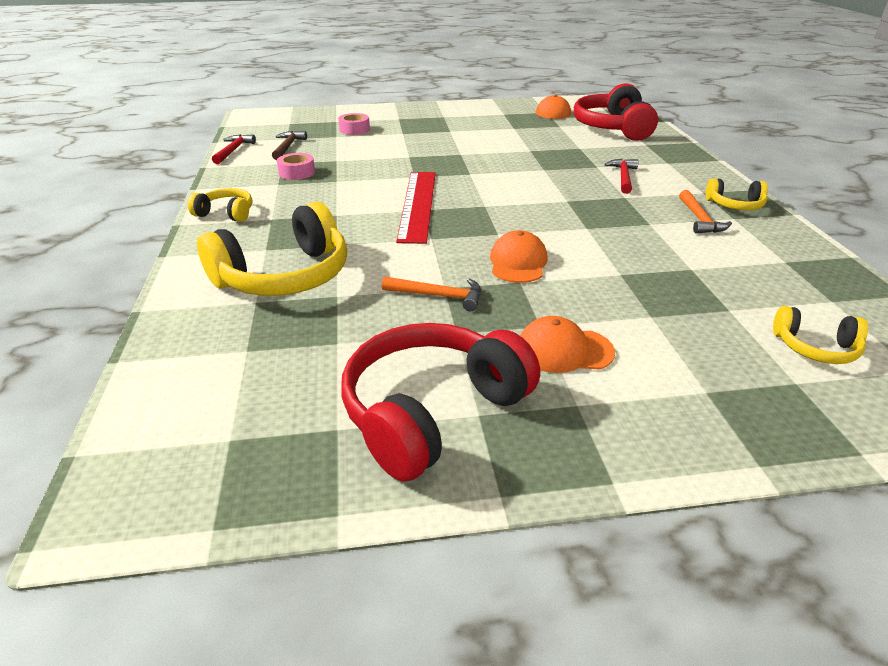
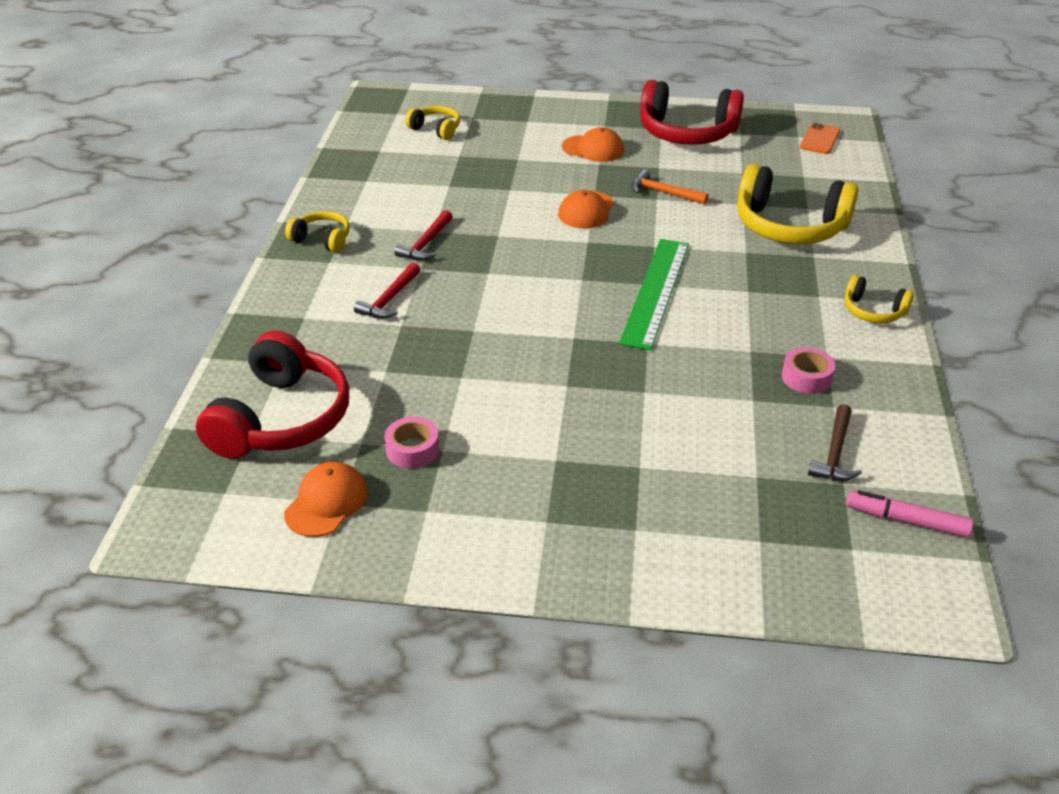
camera: 165 degrees left, 5 degrees up
yellow headphones [197,202,347,296] -> yellow headphones turned 135 degrees counterclockwise [737,164,858,244]
red hammer [212,134,256,164] -> red hammer moved to [394,210,453,260]
pink tape [338,113,370,135] -> pink tape moved to [384,417,439,469]
red headphones [341,323,540,482] -> red headphones turned 45 degrees clockwise [640,80,744,145]
red ruler [396,172,436,244] -> green ruler [619,239,689,350]
orange hammer [679,190,732,234] -> none
none -> orange phone [800,123,840,154]
none -> pink marker [846,490,973,538]

